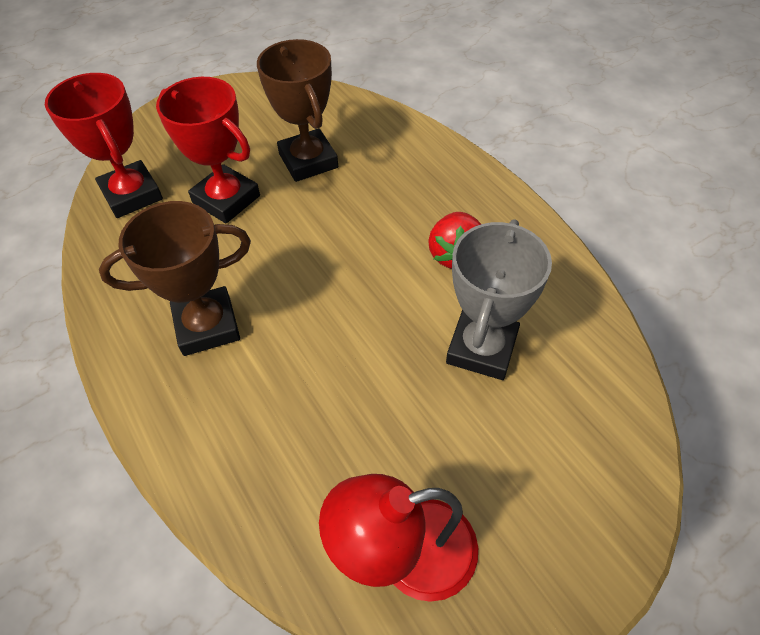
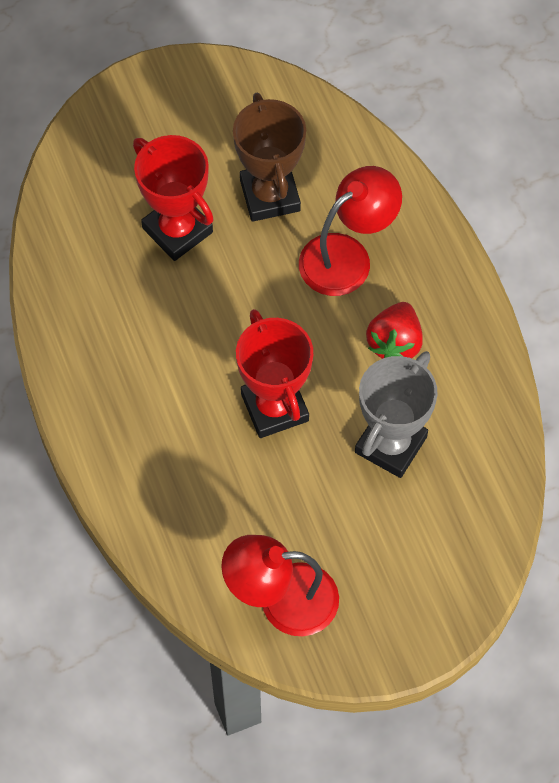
camera: 10 degrees right, 10 degrees up
red trophy [45,73,163,218] -> red trophy moved to [236,309,313,438]
brown trophy [99,201,251,356] -> none
none -> red lamp [299,166,402,296]

